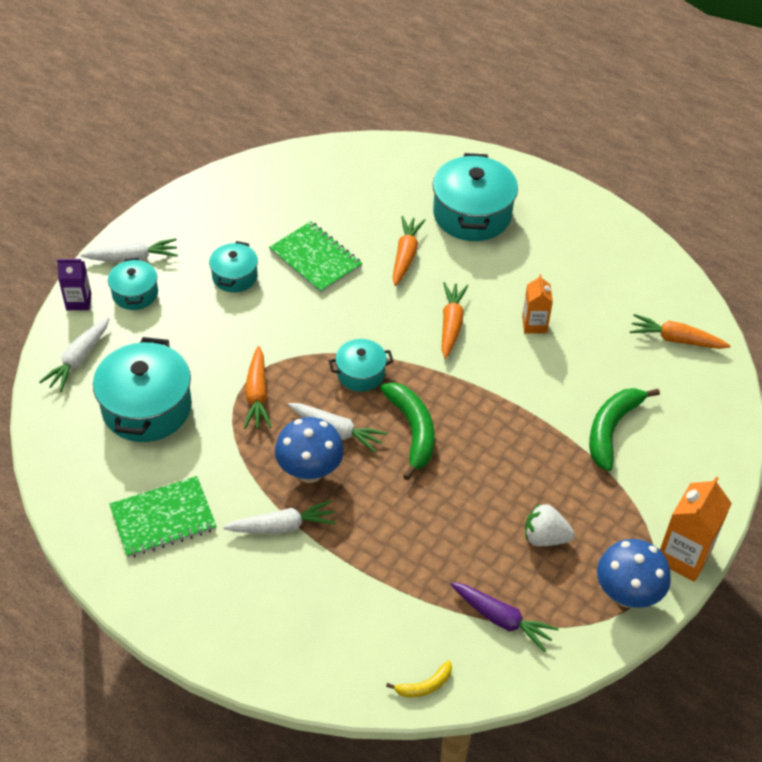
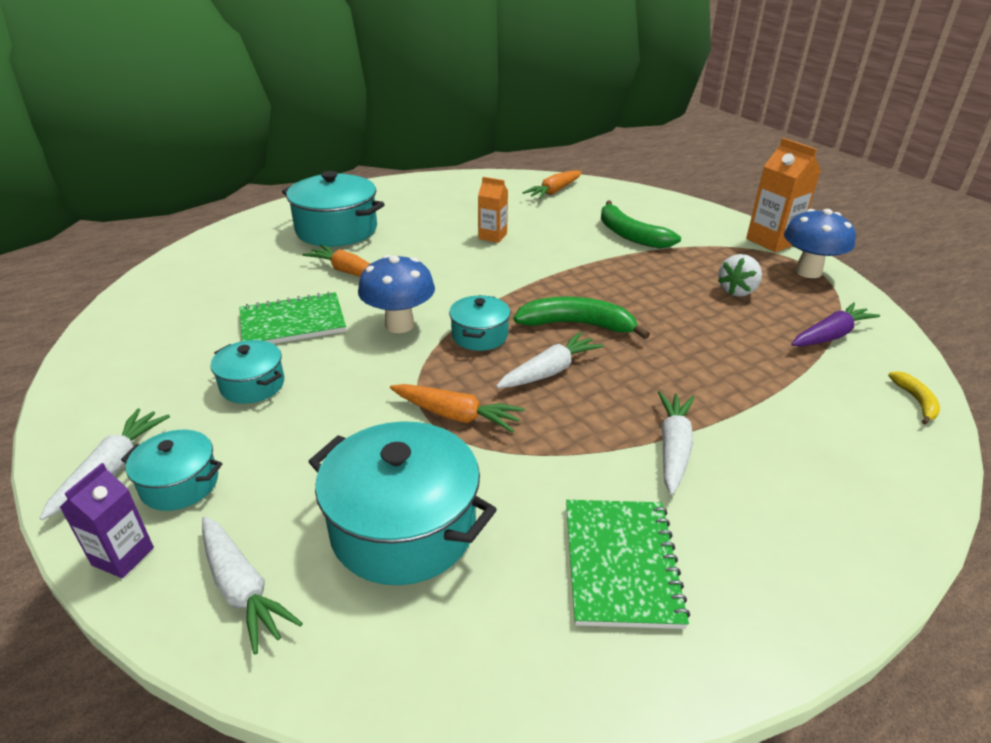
camera: 65 degrees left, 15 degrees down
blue mushroom [275,417,344,483] -> blue mushroom moved to [358,255,435,333]
orange carrot [441,282,468,359] -> none

